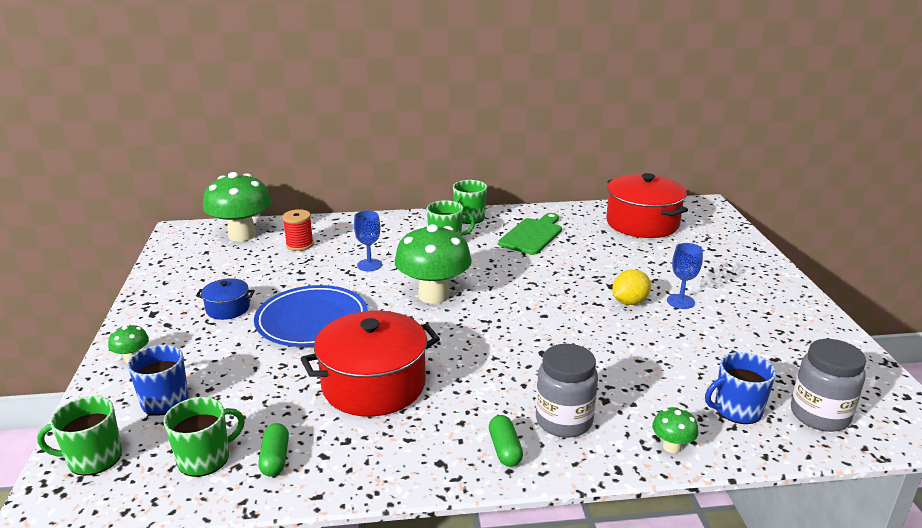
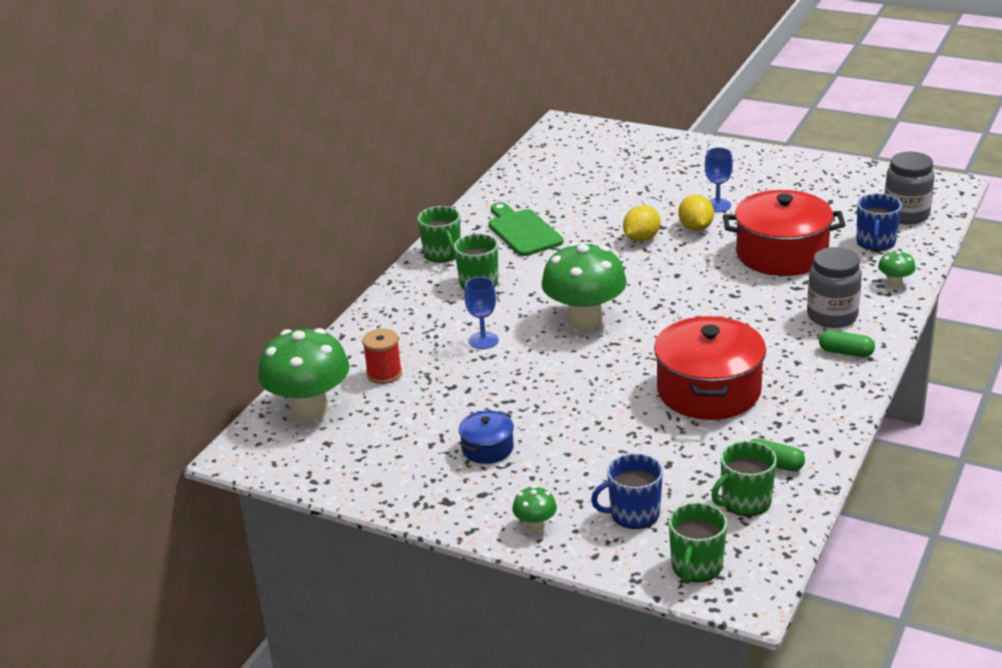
camera: 55 degrees left, 5 degrees up
green mug [164,397,245,477] -> green mug turned 120 degrees counterclockwise [711,441,777,516]
blue plate [254,285,368,347] -> none
red pot [606,173,688,238] -> red pot moved to [723,190,845,276]
none -> yellow lemon [623,205,660,242]

